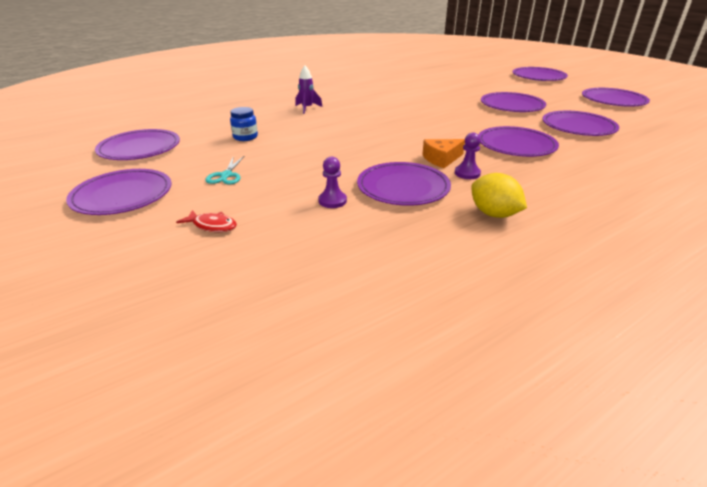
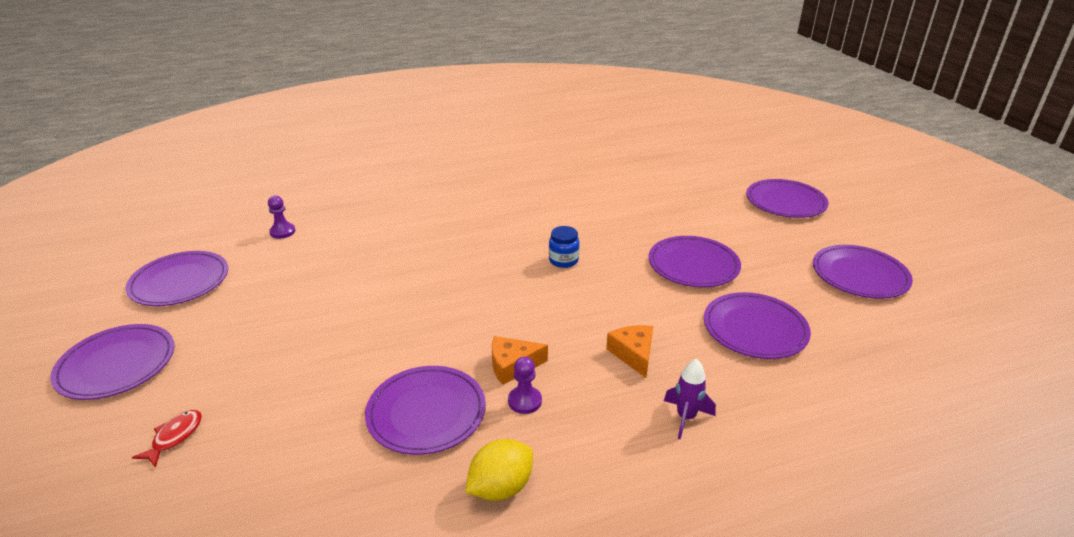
camera: 15 degrees right, 0 degrees up
red fish [176,210,237,232] -> red fish turned 105 degrees counterclockwise [132,410,202,468]
turquoise scissors [205,156,244,185] -> none
blue jar [230,107,258,141] -> blue jar moved to [549,226,579,268]
purple rocket [295,65,323,114] -> purple rocket moved to [664,359,716,439]
purple pawn [318,157,347,208] -> purple pawn moved to [268,196,295,239]
yellow lemon [471,173,527,218] -> yellow lemon turned 75 degrees clockwise [466,439,533,501]
purple plate [478,126,559,157] -> orange cheese [606,325,653,378]

